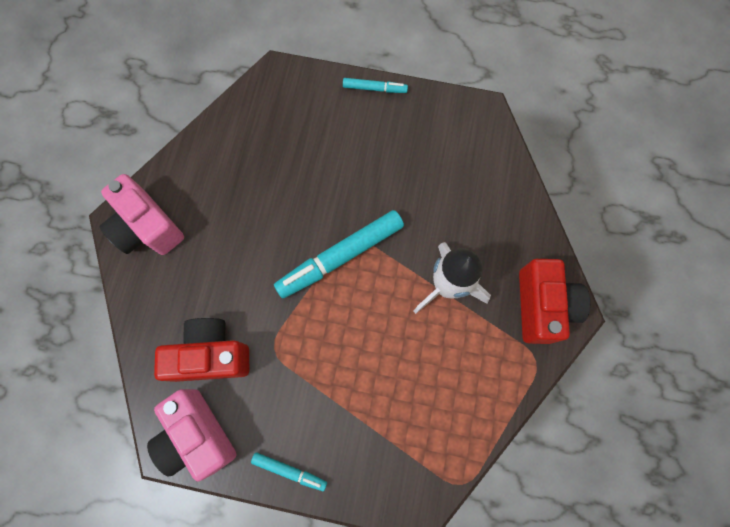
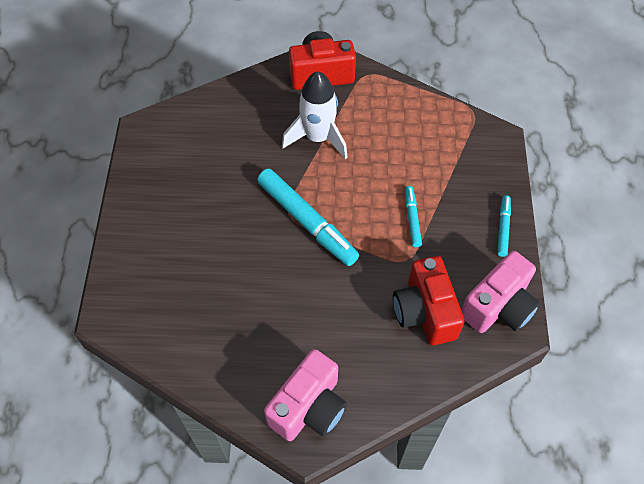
camera: 100 degrees left, 15 degrees down
turquoise marker [343,78,408,93] -> turquoise marker moved to [405,186,422,247]

